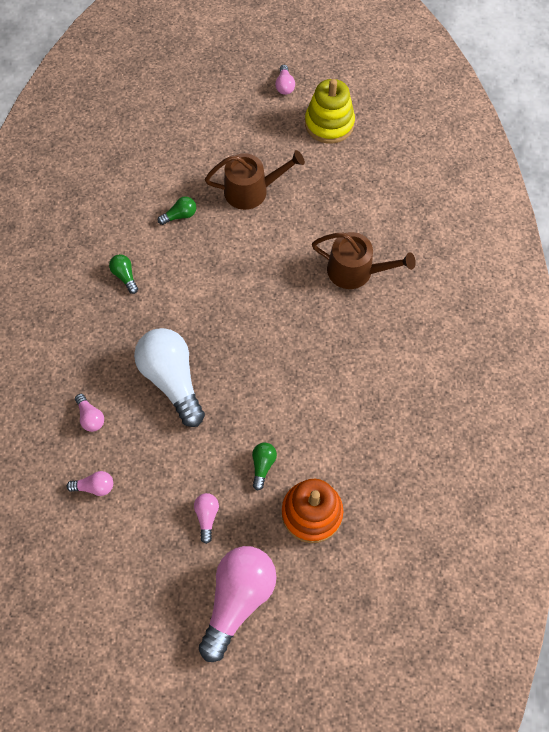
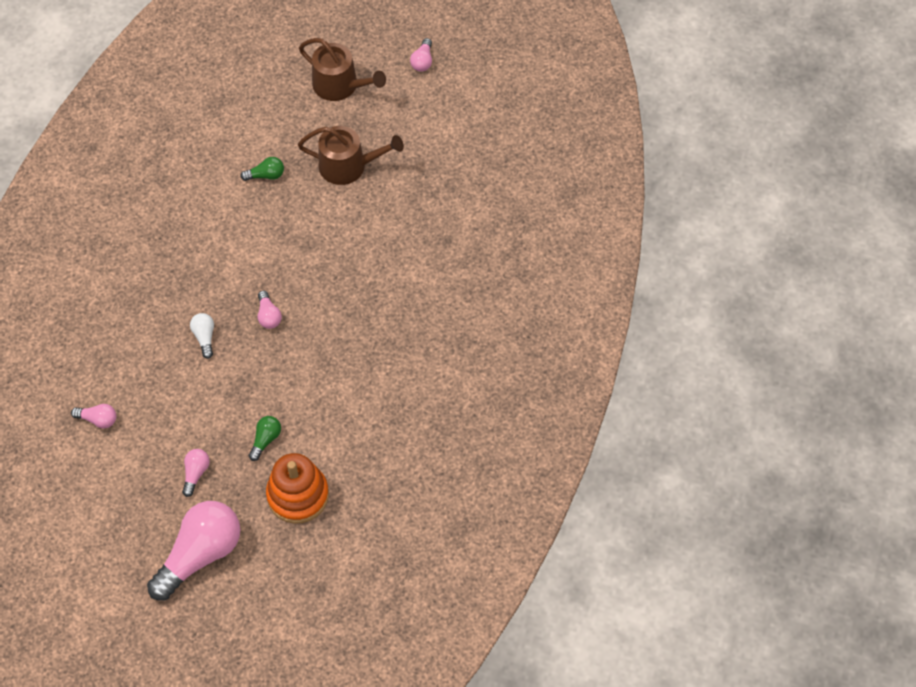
camera: 15 degrees right, 5 degrees down
pink light bulb [75,394,104,432] -> pink light bulb moved to [258,291,282,329]
green light bulb [109,254,138,294] -> none
white light bulb [134,328,205,427] -> white light bulb [190,313,214,359], size x0.44
yellow stacking toy [305,79,355,143] -> none
brown watering can [312,232,416,289] -> brown watering can moved to [299,38,386,101]

